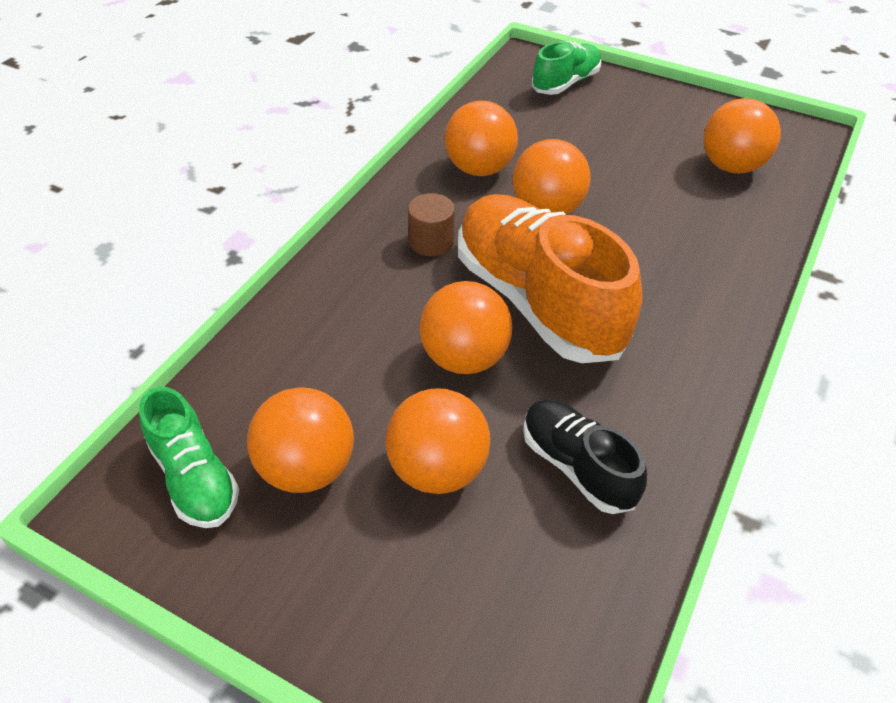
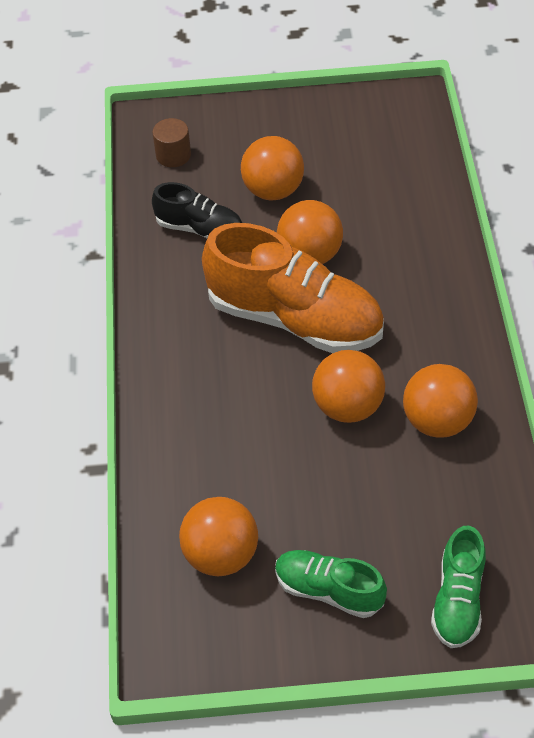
camera: 150 degrees right, 5 degrees up
green shoe [139,387,239,528] -> green shoe moved to [275,550,387,618]
orange ball [247,387,354,493] -> none
brown cylinder [408,193,455,256] -> brown cylinder moved to [152,118,191,167]

